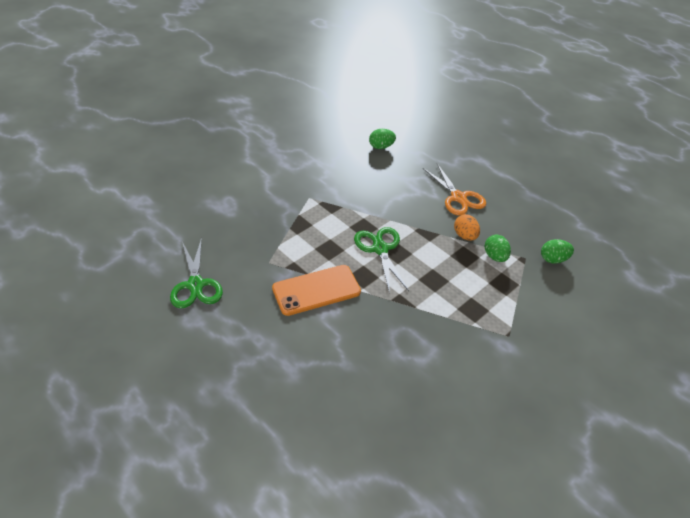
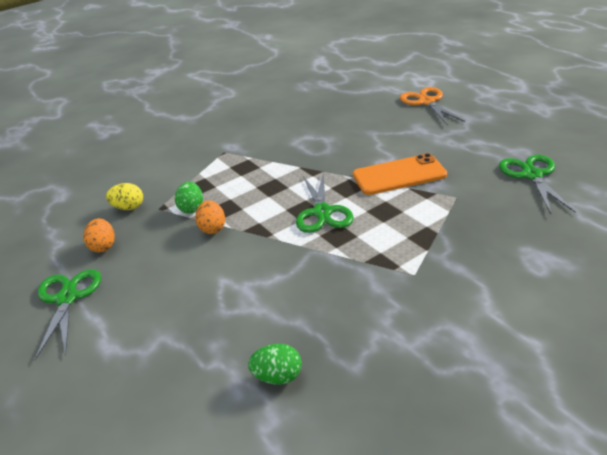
camera: 165 degrees left, 10 degrees down
orange scissors [423,164,486,216] -> orange scissors moved to [400,87,465,125]
green egg [541,239,574,264] -> yellow egg [106,183,143,210]
none -> green scissors [35,269,101,360]
none -> orange egg [83,218,115,253]

